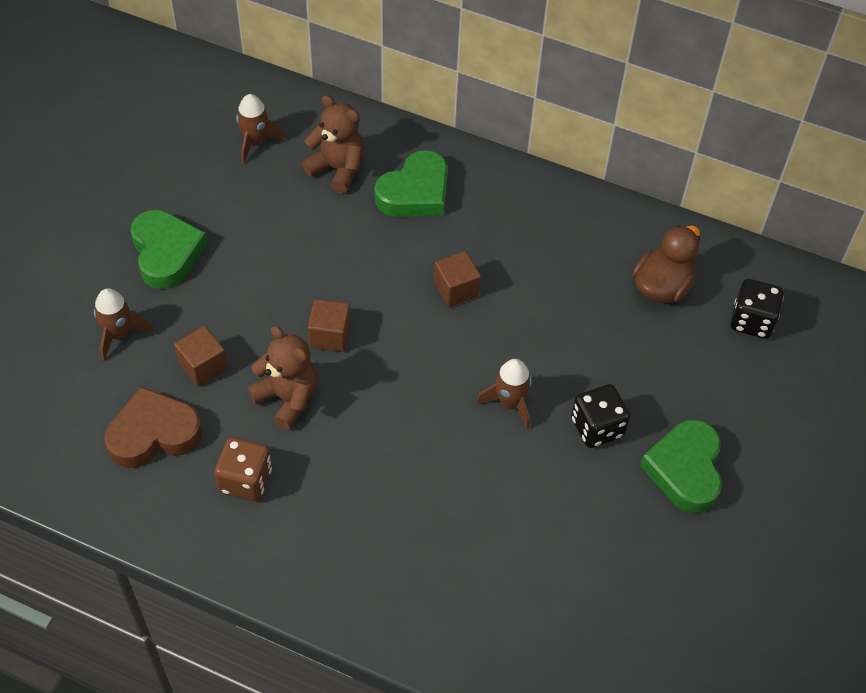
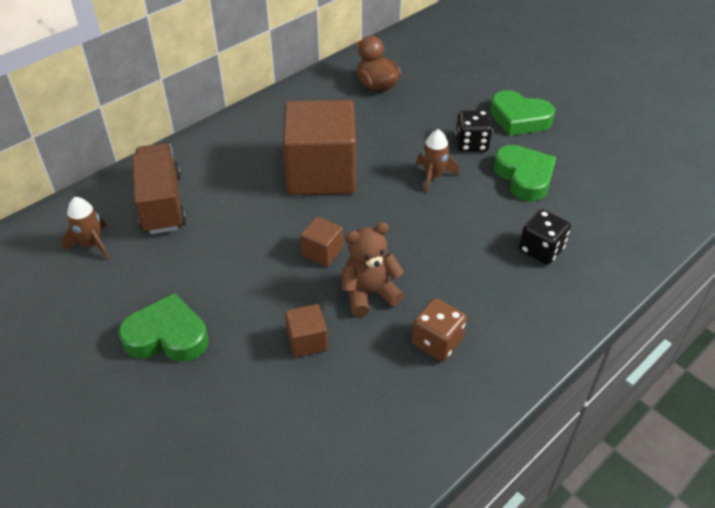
camera: 65 degrees left, 10 degrees down
brown rocket [94,288,152,360] -> none
brown heart [105,387,202,468] -> none
brown teddy bear [301,95,364,194] -> brown truck [132,143,186,234]
green heart [375,150,448,217] -> green heart moved to [494,145,556,202]
brown cube [434,251,481,307] -> brown cube [283,100,356,195], size x2.38
black dice [730,279,784,339] -> black dice moved to [519,209,571,265]

